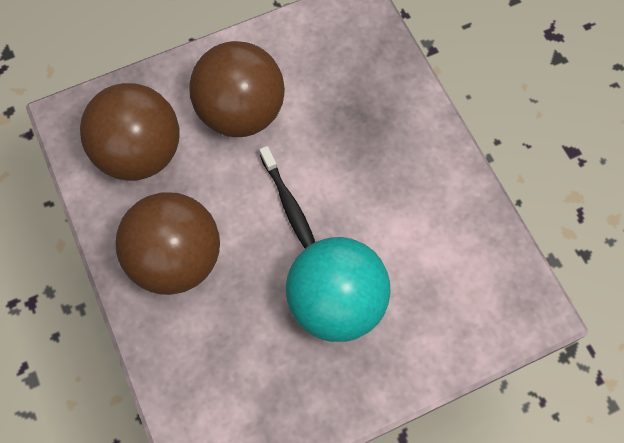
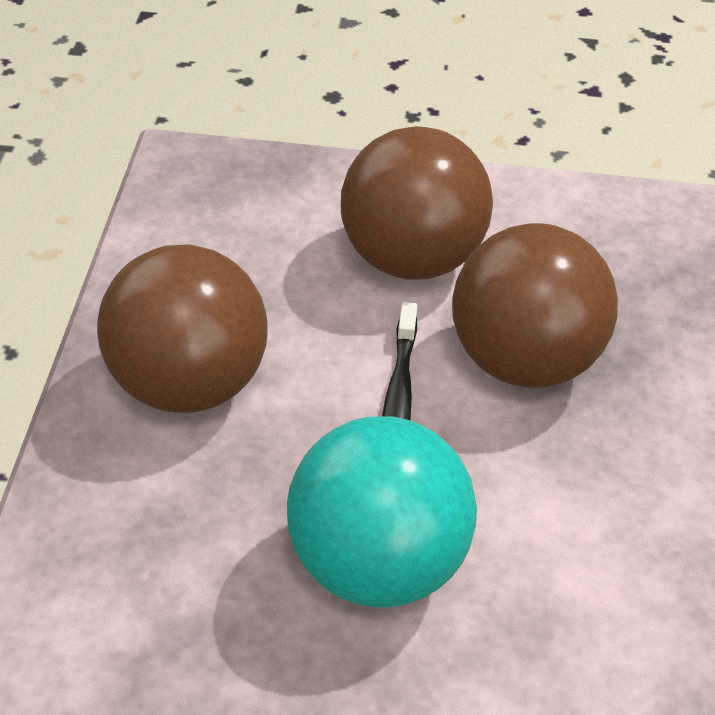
camera: 30 degrees right, 20 degrees down
brown ball [80,83,180,181] -> brown ball moved to [452,223,618,388]

